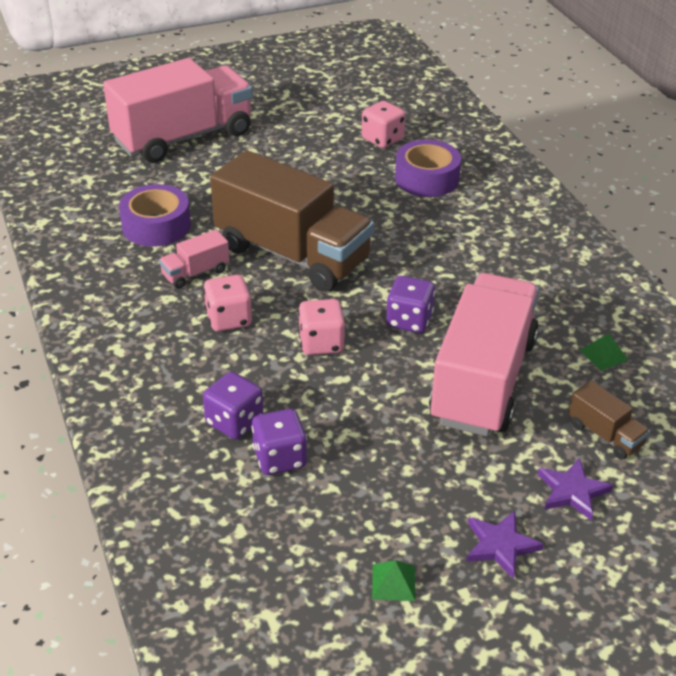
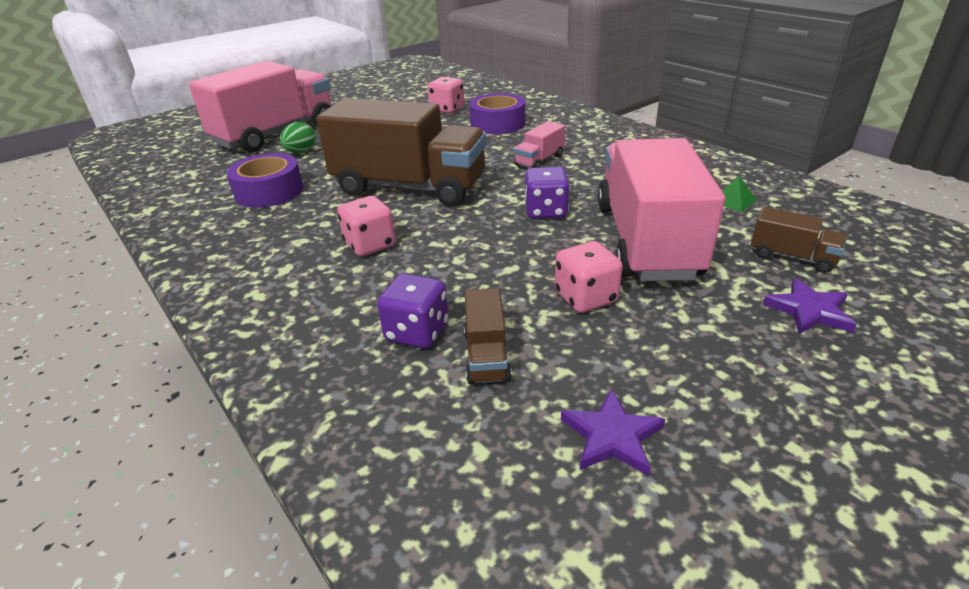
camera: 15 degrees left, 5 degrees down
pink truck [159,230,230,289] -> pink truck moved to [514,121,565,168]
purple dice [251,409,307,475] -> brown truck [464,288,512,385]
pink dice [298,299,345,355] -> pink dice moved to [555,241,623,313]
green pyramid [372,560,415,601] -> none
purple star [466,511,544,579] -> purple star moved to [561,389,665,476]
none -> green egg [280,122,316,153]

